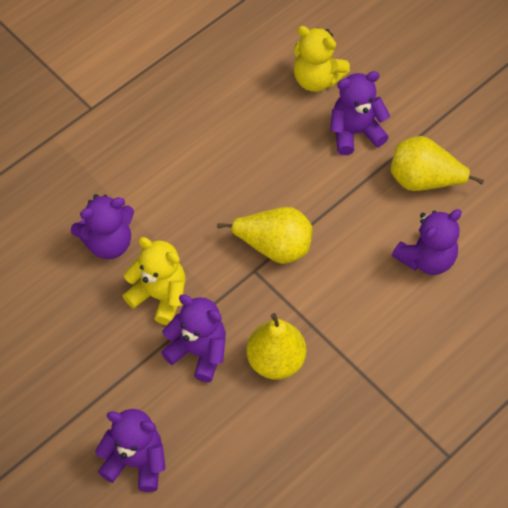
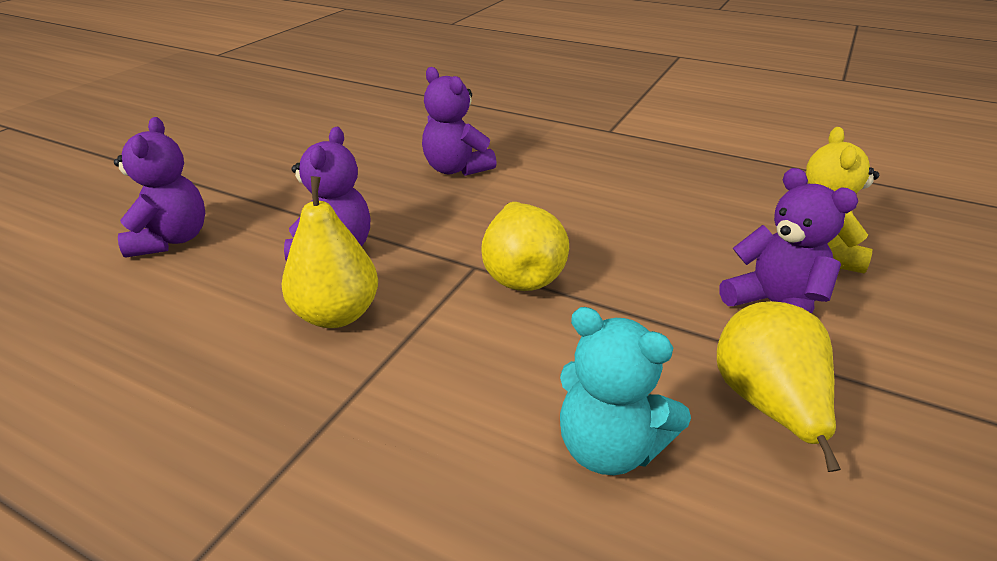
camera: 70 degrees right, 25 degrees down
yellow teddy bear [123,237,186,325] -> none
purple teddy bear [392,209,462,275] -> turquoise teddy bear [560,307,691,475]

